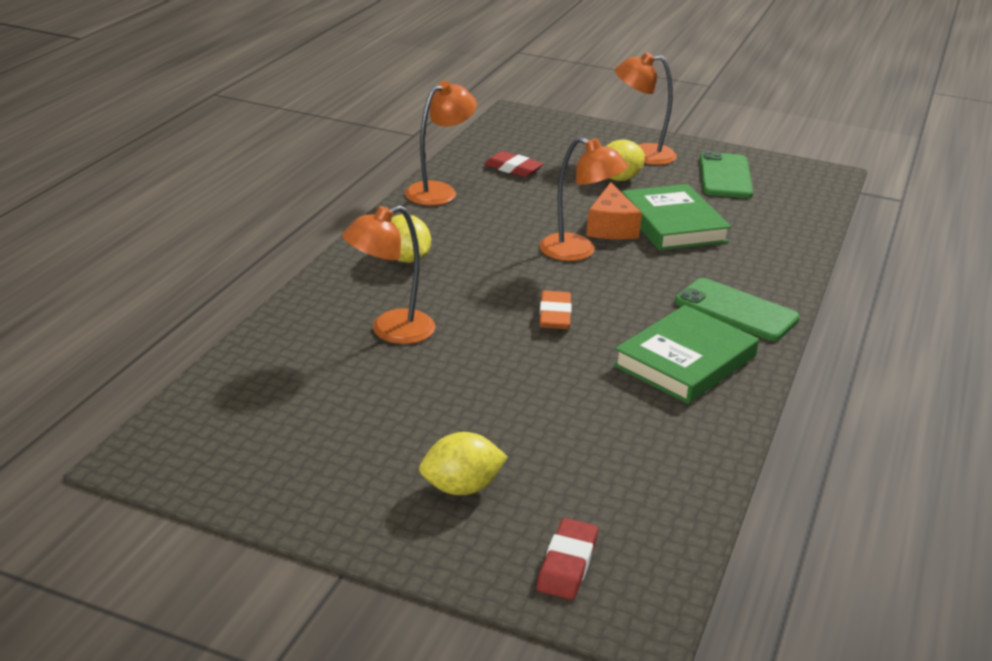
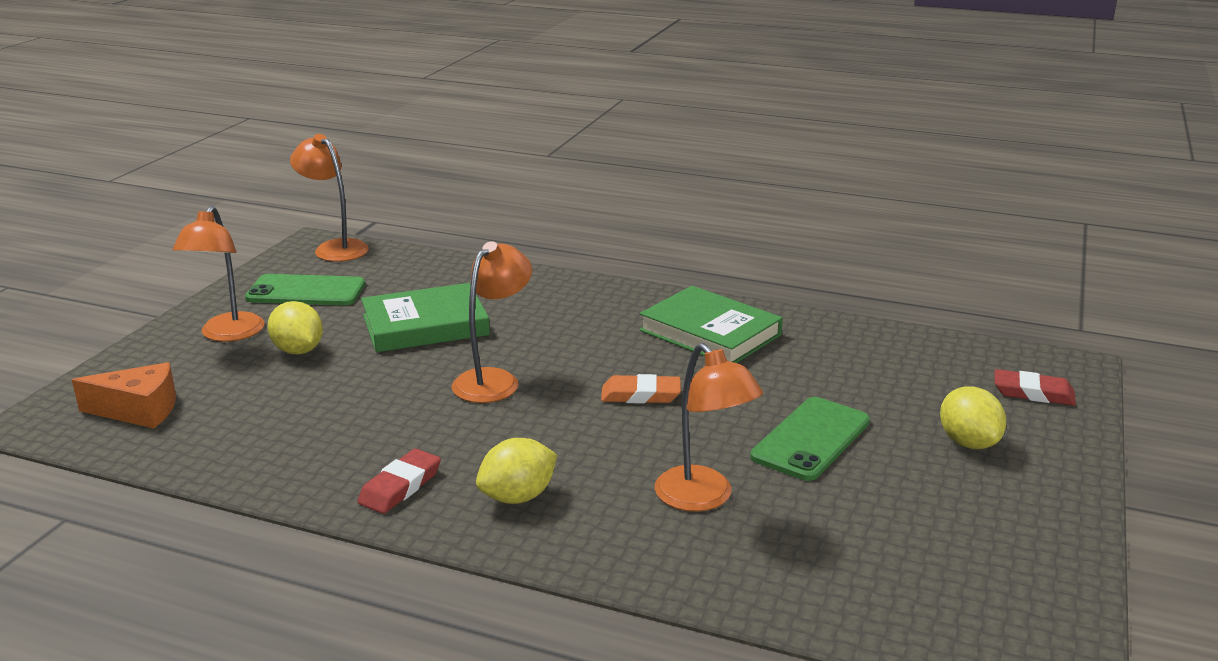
camera: 90 degrees left, 5 degrees down
orange lamp [405,81,477,206] -> orange lamp moved to [290,134,369,262]
red eraser [484,151,544,177] -> red eraser moved to [357,448,441,514]
orange cheese [586,182,642,239] -> orange cheese moved to [72,362,176,428]
green phone [675,278,800,341] -> green phone moved to [750,397,870,481]

